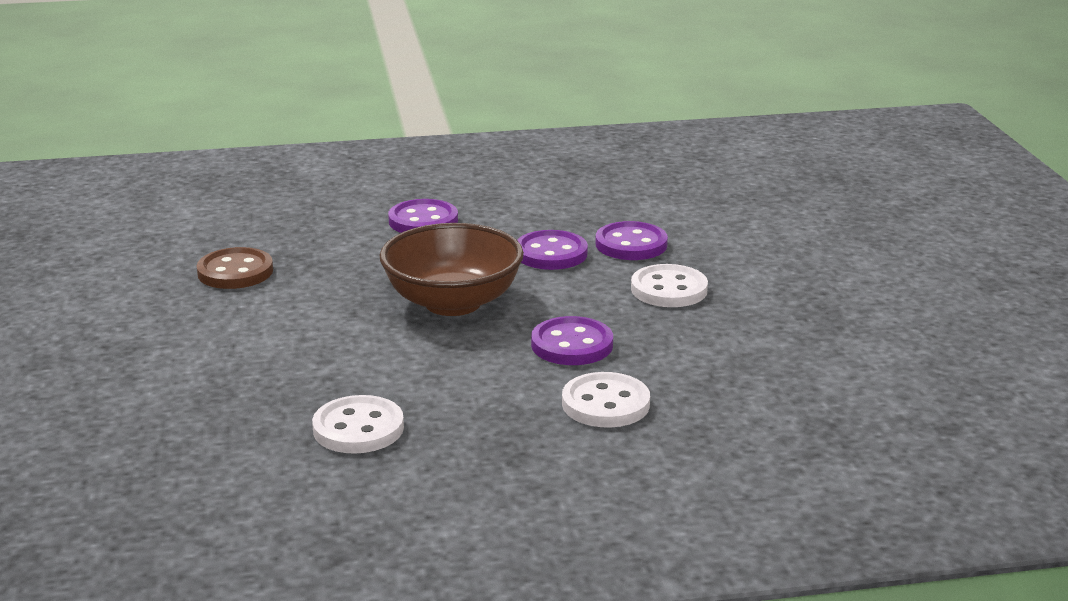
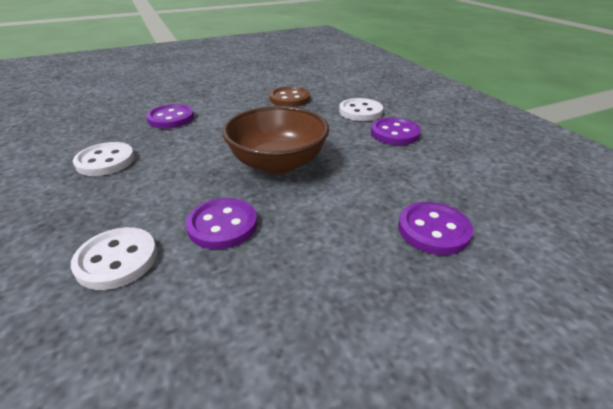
camera: 75 degrees right, 10 degrees up
purple button [517,230,588,270] -> purple button moved to [146,104,194,129]
white button [631,264,708,307] -> white button moved to [339,98,383,121]

